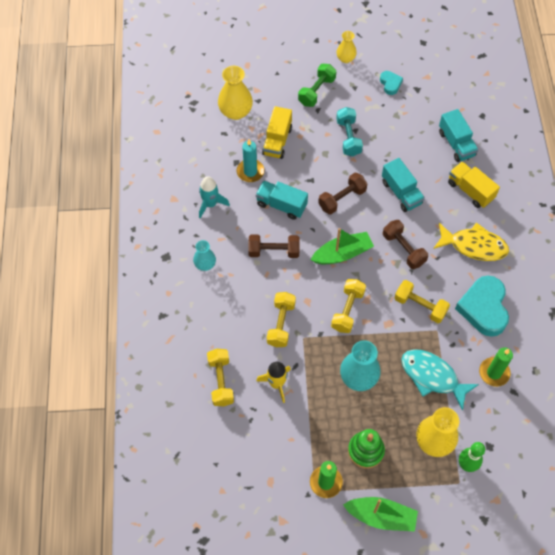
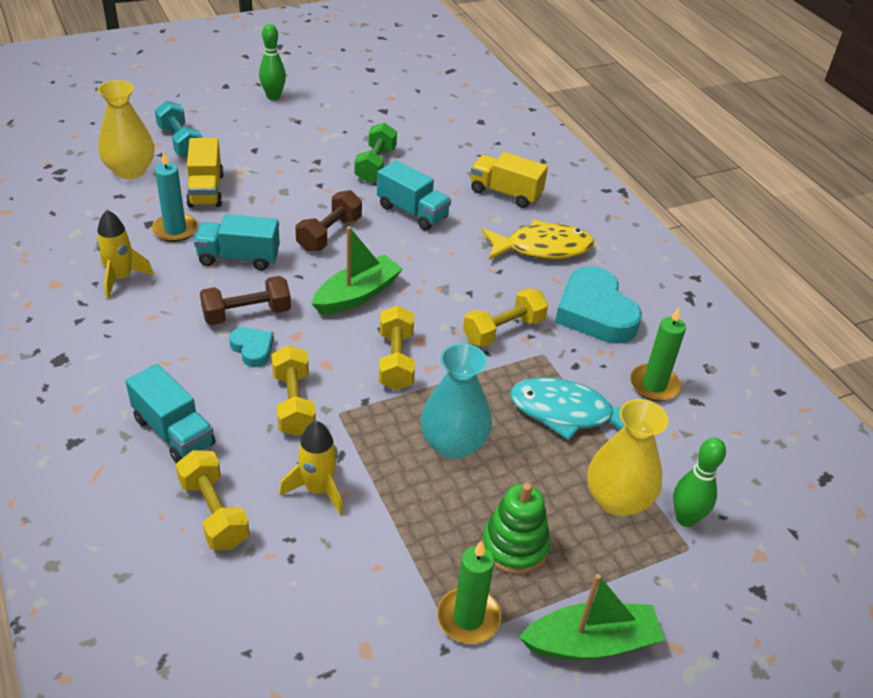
camera: 25 degrees left, 20 degrees down
turquoise vase [193,240,216,271] -> none
turquoise rocket [199,176,230,218] -> yellow rocket [96,210,154,299]
green dumbbell [298,64,336,107] -> green dumbbell moved to [354,122,397,183]
yellow vase [336,31,357,63] -> green bowling pin [259,24,286,100]
turquoise dumbbell [336,107,363,156] -> turquoise dumbbell moved to [155,101,202,158]
turquoise heart [380,71,403,95] -> turquoise heart moved to [229,327,274,367]
brown dumbbell [383,220,428,269] -> none
yellow dumbbell [394,280,450,323] -> yellow dumbbell turned 45 degrees counterclockwise [463,288,548,347]
turquoise truck [439,109,478,162] -> turquoise truck moved to [126,364,215,463]

